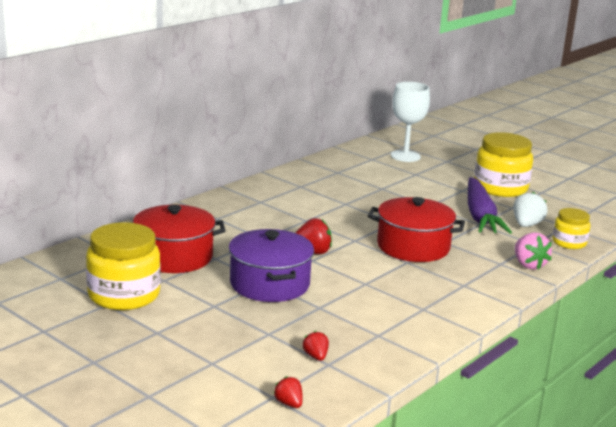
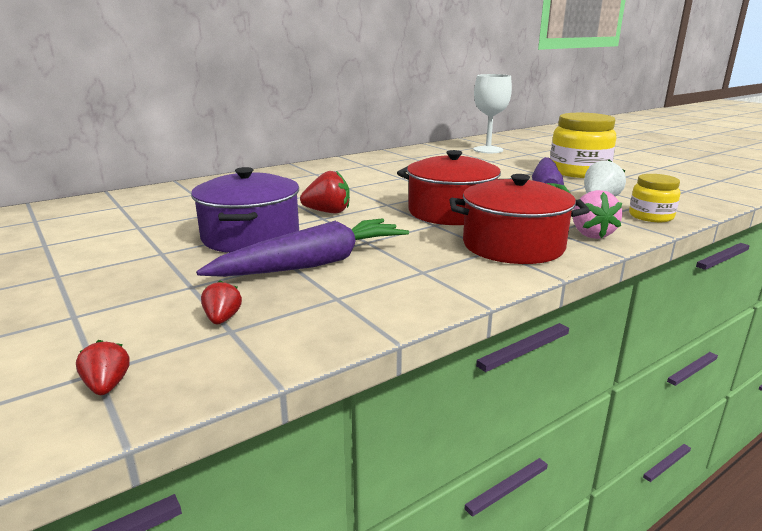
camera: 15 degrees right, 0 degrees up
yellow jar [86,222,161,310] -> none
red pot [133,205,226,273] -> red pot moved to [449,174,590,264]
none -> purple carrot [196,219,409,277]

